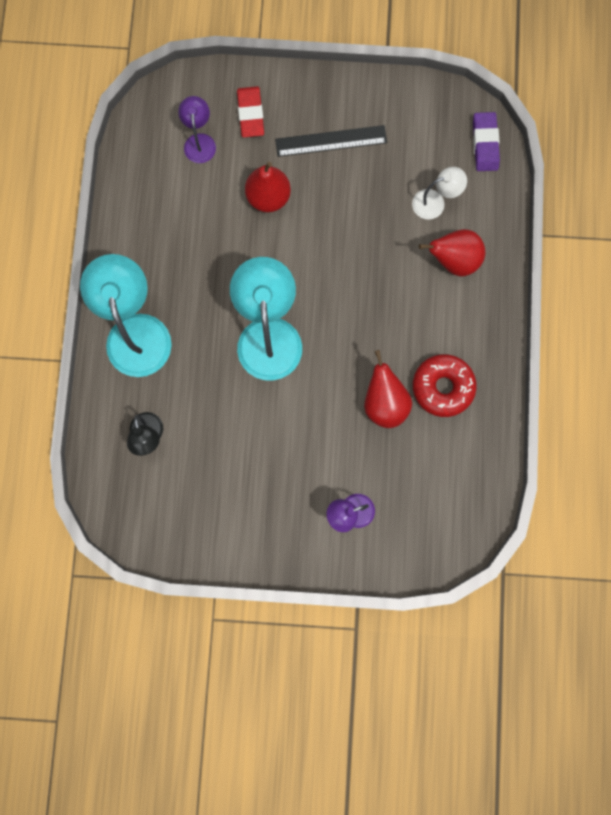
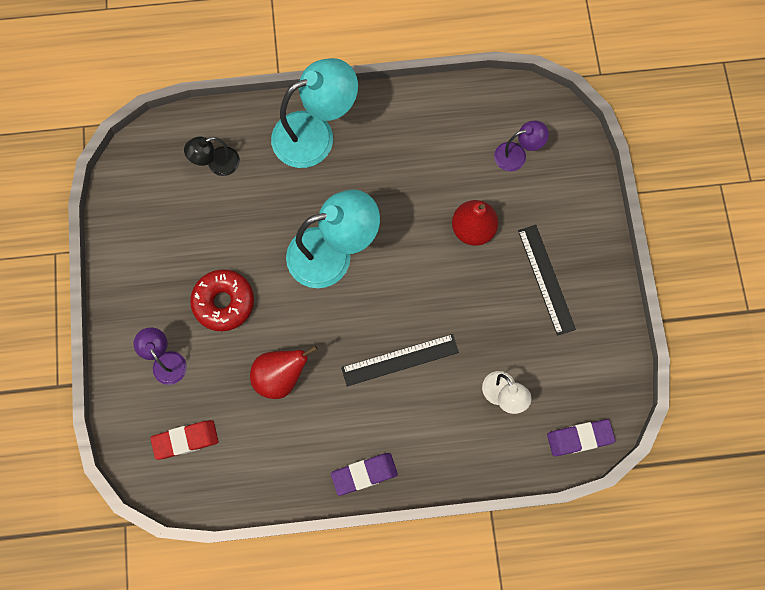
camera: 80 degrees right, 5 degrees down
red eraser [237,86,264,137] -> red eraser moved to [150,420,219,460]
red donut [413,354,477,417] -> red donut moved to [190,269,254,331]
red pear [419,229,485,276] -> none
none -> purple eraser [331,453,398,496]
none -> black ruler [341,334,459,386]

